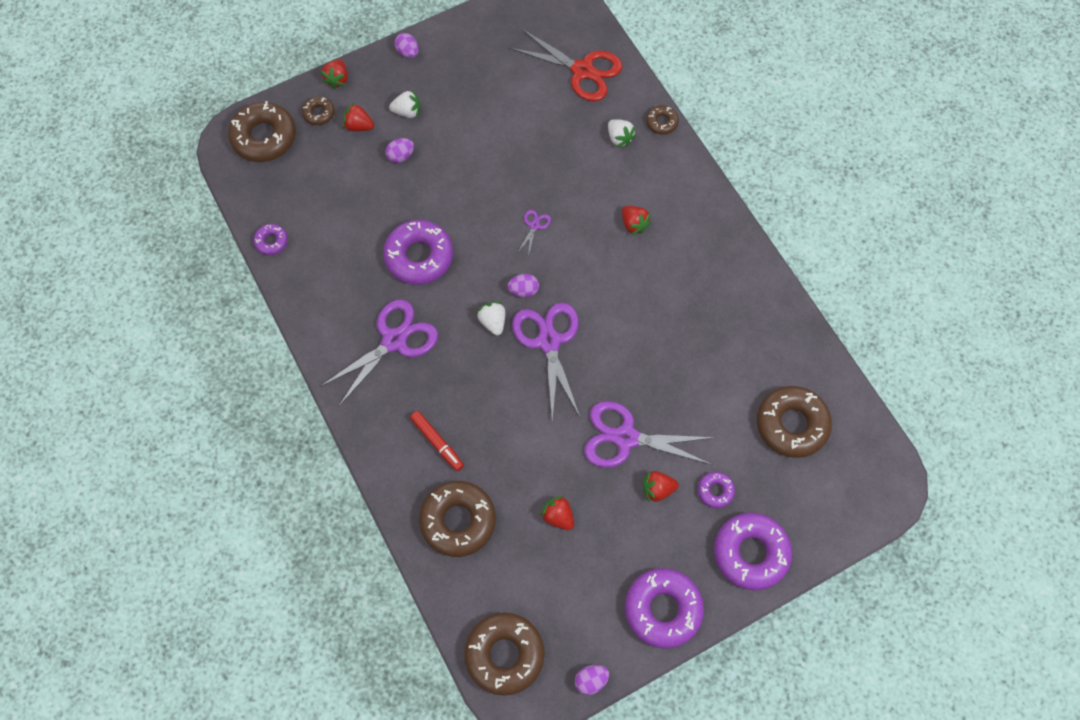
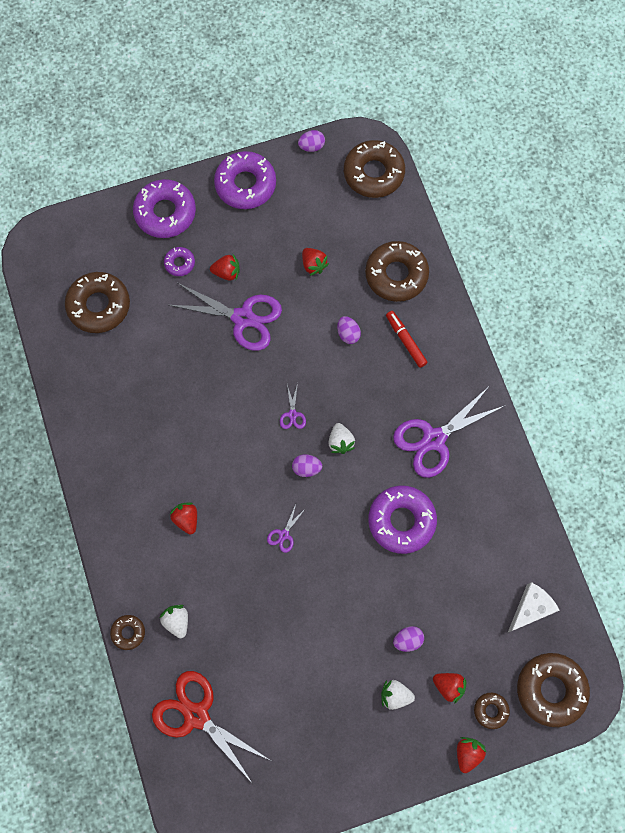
camera: 170 degrees left, 5 degrees up
purple donut [253,224,288,255] -> none
purple egg [395,33,419,58] -> purple egg moved to [337,316,361,344]
purple scissors [512,303,580,420] -> purple scissors [280,383,306,429], size x0.43
none -> white cheese [508,582,560,632]

